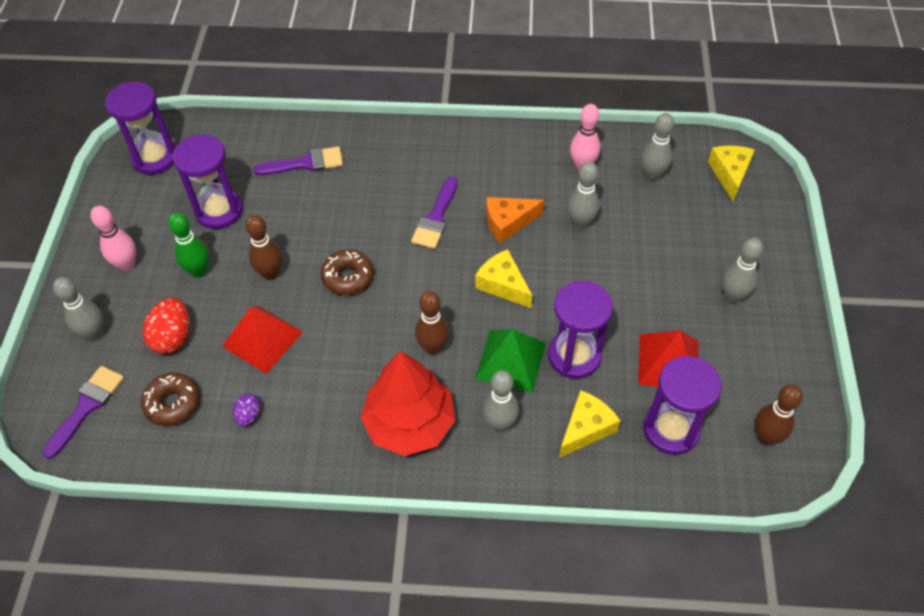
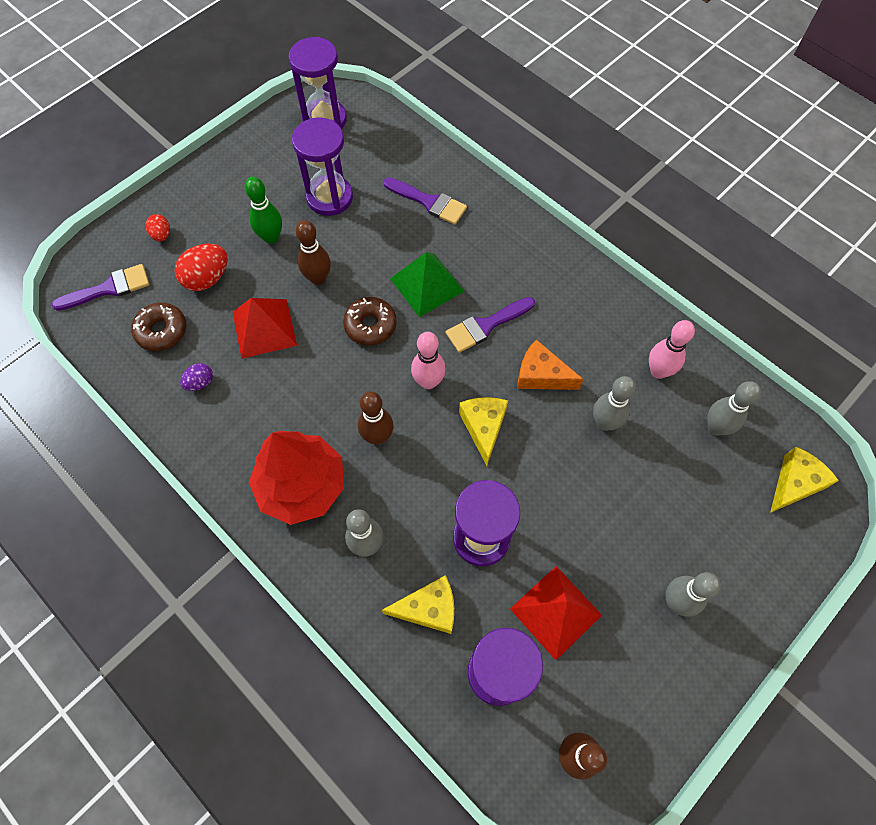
camera: 40 degrees right, 10 degrees up
grey bowling pin [53,277,103,341] -> red egg [145,214,170,241]
pink bowling pin [90,206,136,271] -> pink bowling pin moved to [411,332,446,389]
green pyramid [475,329,546,392] -> green pyramid moved to [390,252,464,317]

